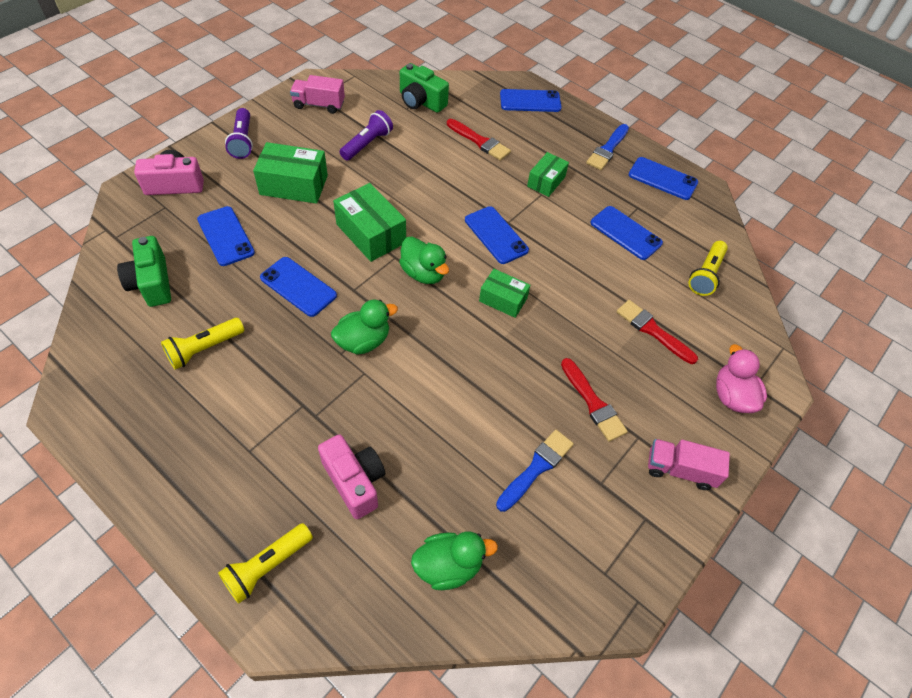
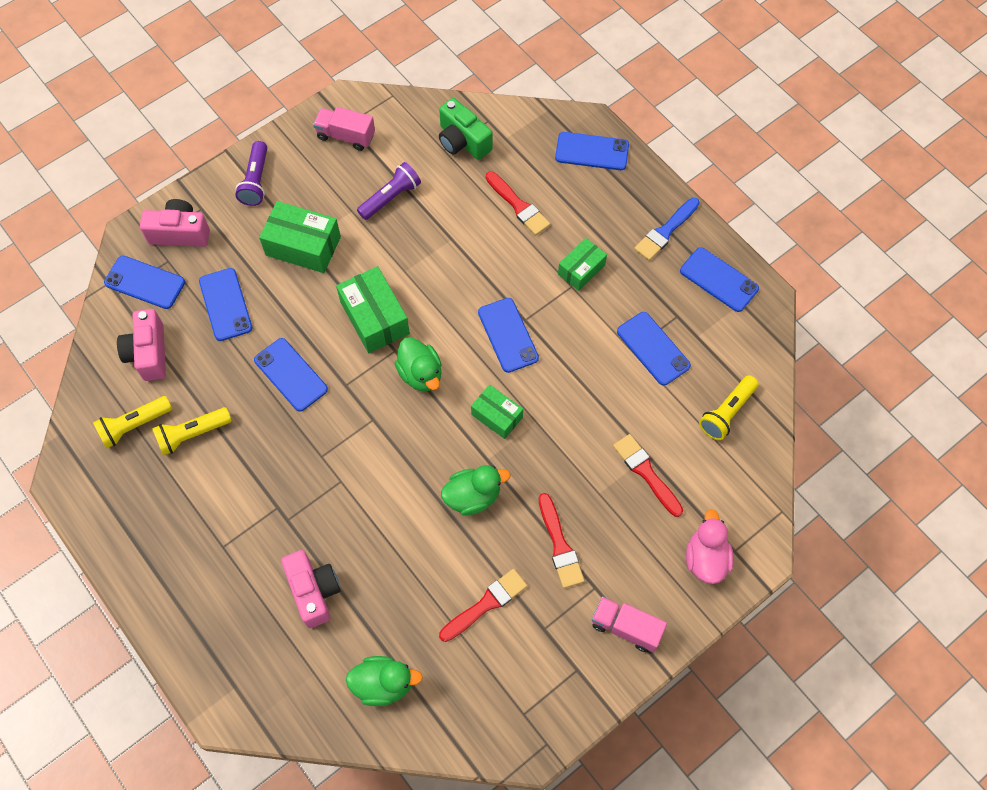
camera: 15 degrees right, 10 degrees up
green camera [117,236,171,307] -> pink camera [117,309,166,381]
yellow flashlight [218,523,313,604] -> yellow flashlight moved to [93,396,172,449]
green duck [331,300,398,355] -> green duck moved to [441,465,510,516]
blue brush [496,430,574,512] -> red brush [439,569,527,642]
none -> blue phone [104,256,185,309]

